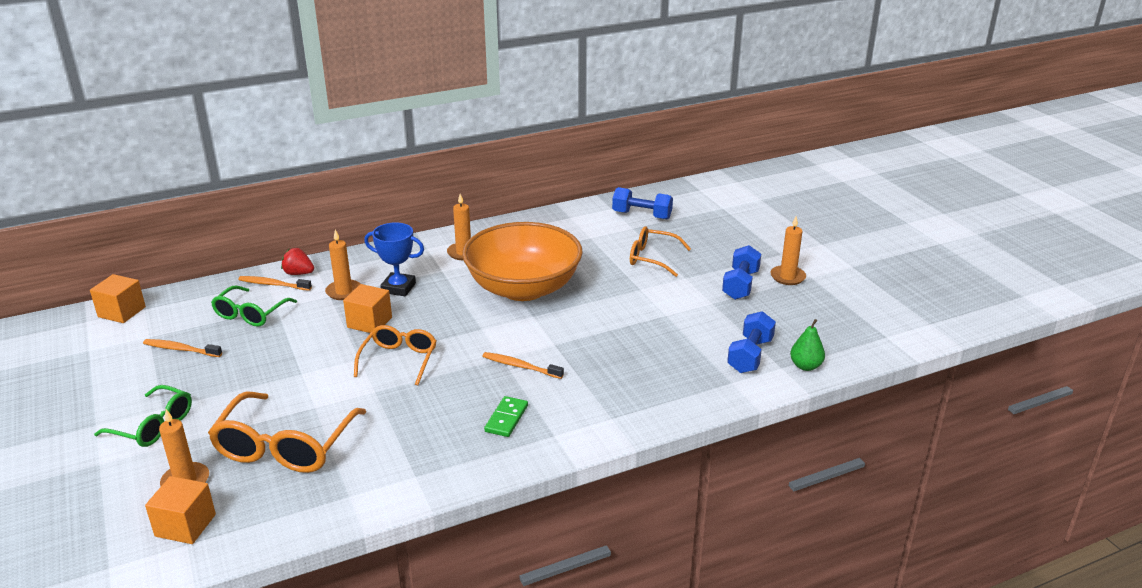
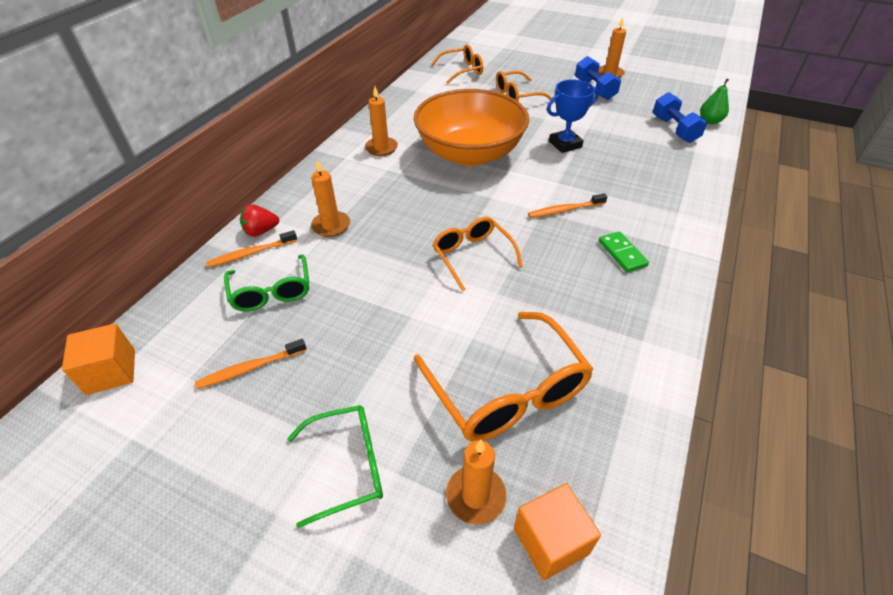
camera: 40 degrees left, 15 degrees up
orange cube [343,284,392,333] -> none
blue trophy [364,222,424,296] -> blue trophy moved to [547,79,599,153]
blue dumbbell [612,187,673,219] -> orange glasses [431,44,483,84]

